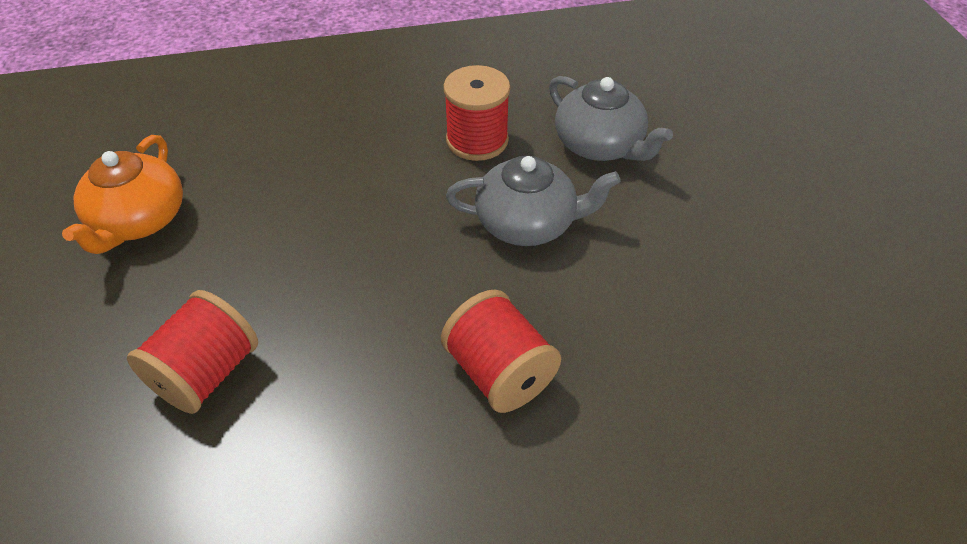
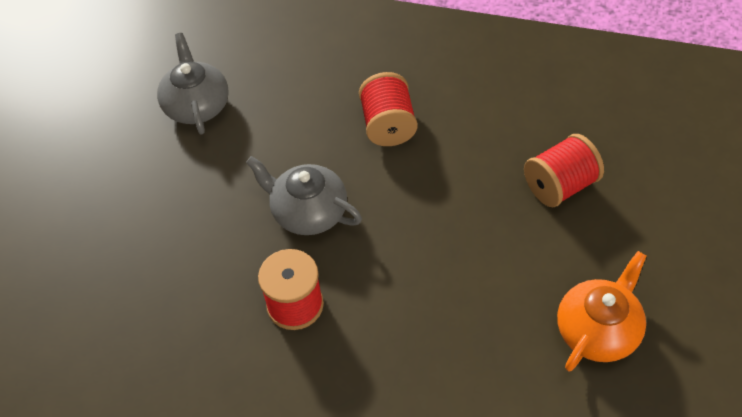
camera: 150 degrees left, 5 degrees up
grey teapot [549,76,673,161] -> grey teapot moved to [157,33,229,135]

